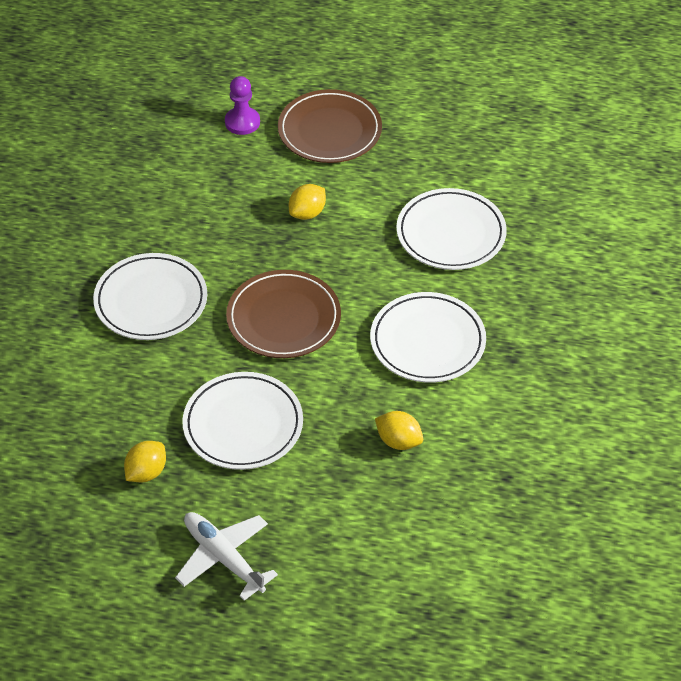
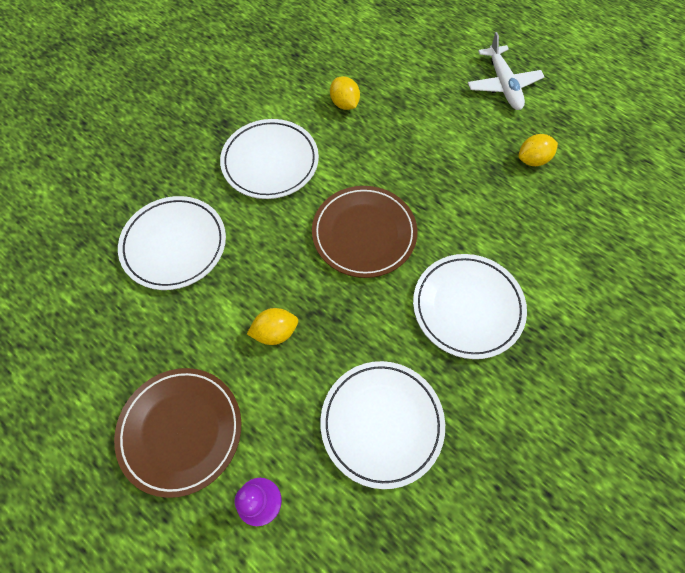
camera: 150 degrees left, 15 degrees up
white plate [182,372,303,470] -> white plate moved to [320,361,445,489]

